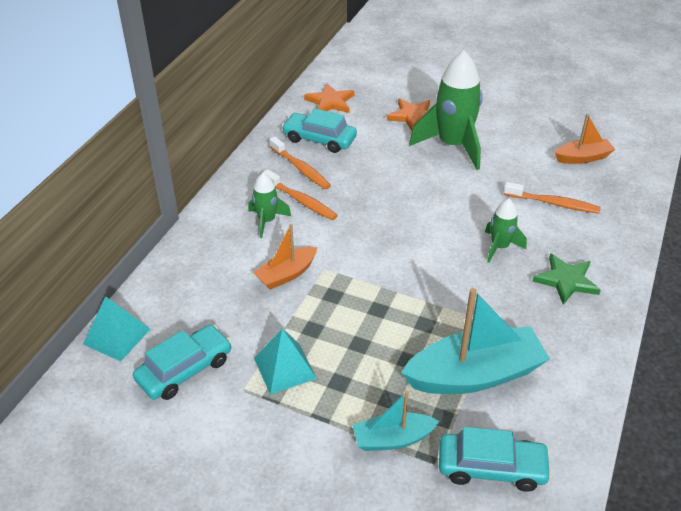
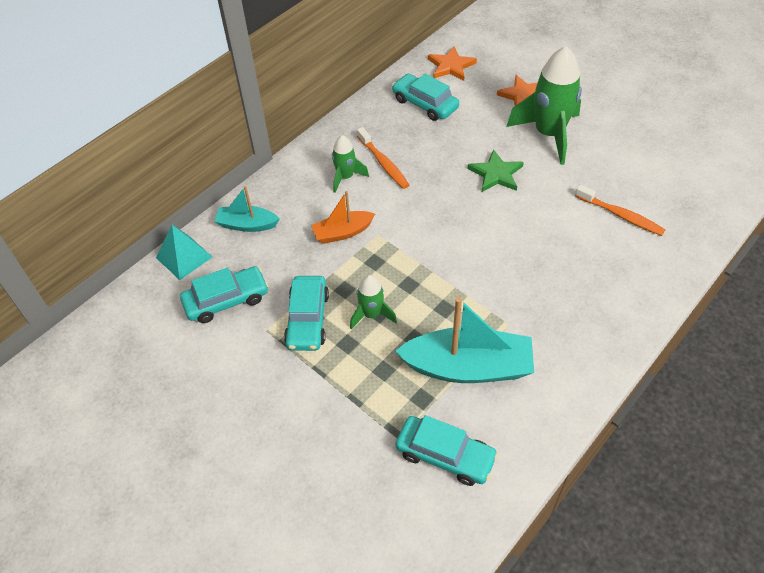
camera: 20 degrees right, 10 degrees up
turquoise pyramid [254,328,317,395] -> turquoise car [284,276,329,351]
orange toothbrush [269,136,331,189] -> none
turquoise boat [353,391,439,451] -> turquoise boat moved to [214,186,280,232]
green rocket [485,198,527,263] -> green rocket moved to [350,275,397,329]
green star [532,253,601,305] -> green star moved to [468,149,524,192]
orange boat [555,114,615,164] -> none

